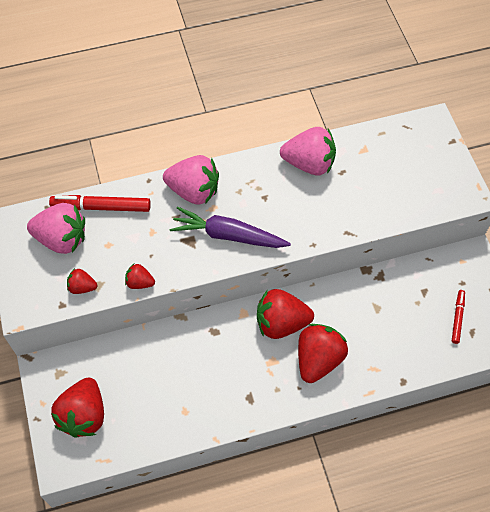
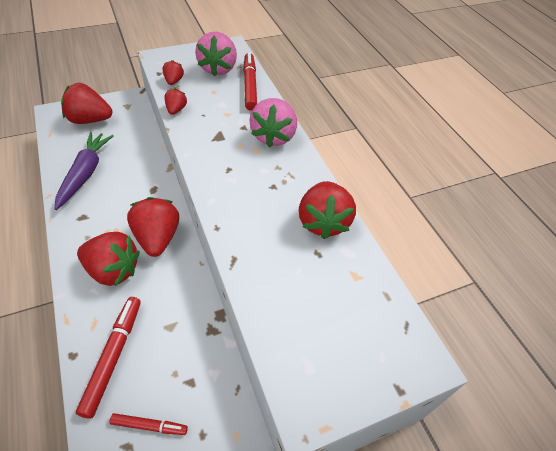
camera: 80 degrees right, 10 degrees down
purple carrot [170,207,291,248] -> purple carrot moved to [55,132,113,210]
pink strawberry [280,127,336,175] -> red strawberry [299,181,356,239]
none -> red marker [76,297,141,419]

